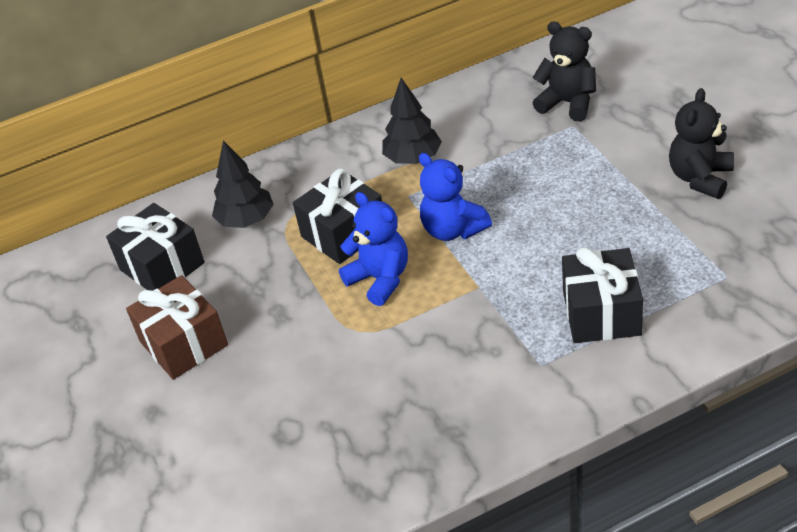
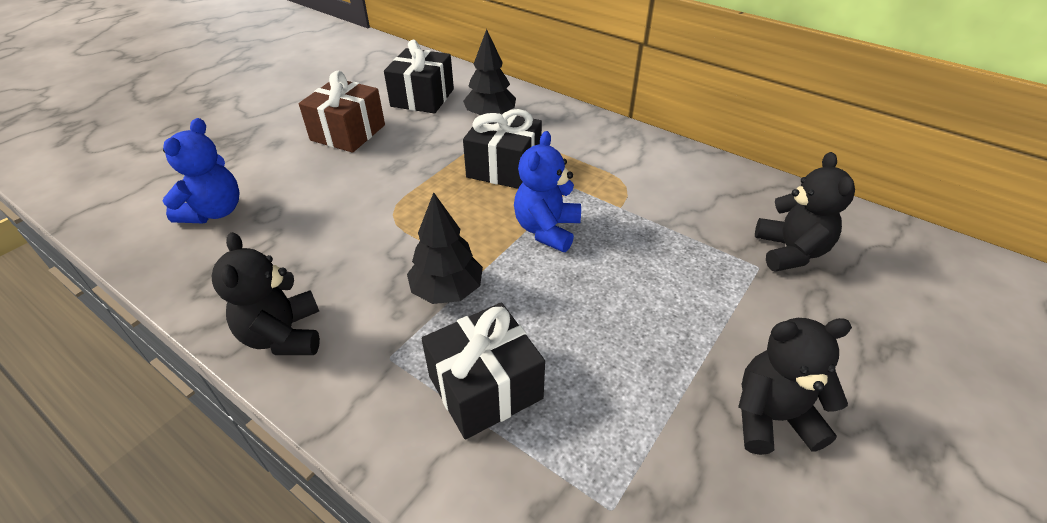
camera: 55 degrees right, 0 degrees up
blue teddy bear [339,192,408,306] -> blue teddy bear moved to [162,118,240,223]
black tree [382,78,442,164] -> black tree moved to [407,192,483,304]
none -> black teddy bear [212,232,320,355]

